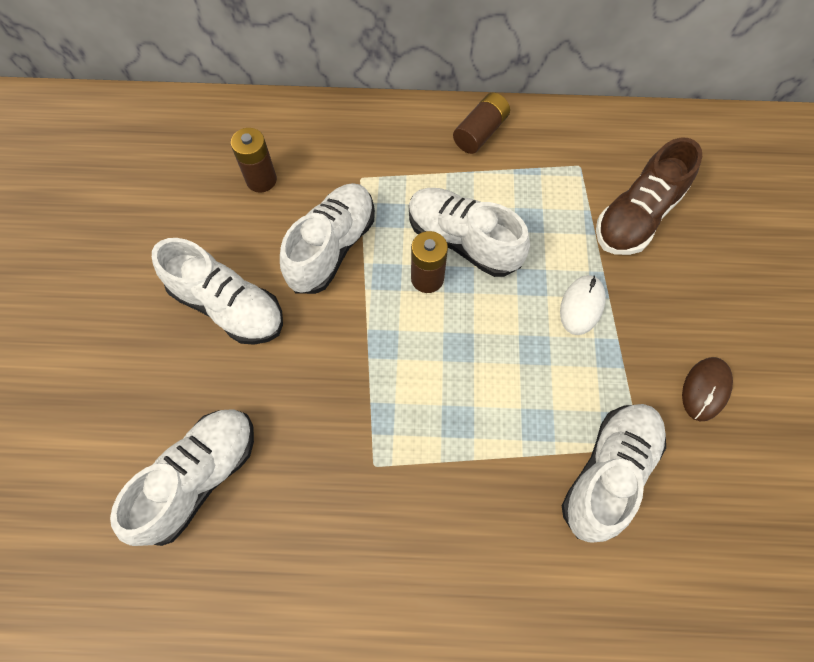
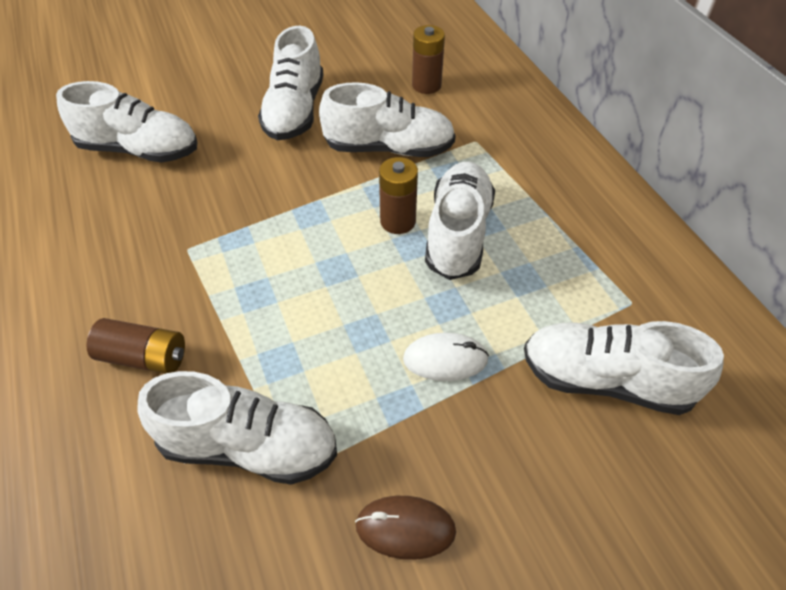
camera: 65 degrees right, 15 degrees down
brown battery [453,92,510,154] -> brown battery moved to [86,318,185,374]
brown shoe [596,138,702,255] -> white shoe [524,321,724,415]

